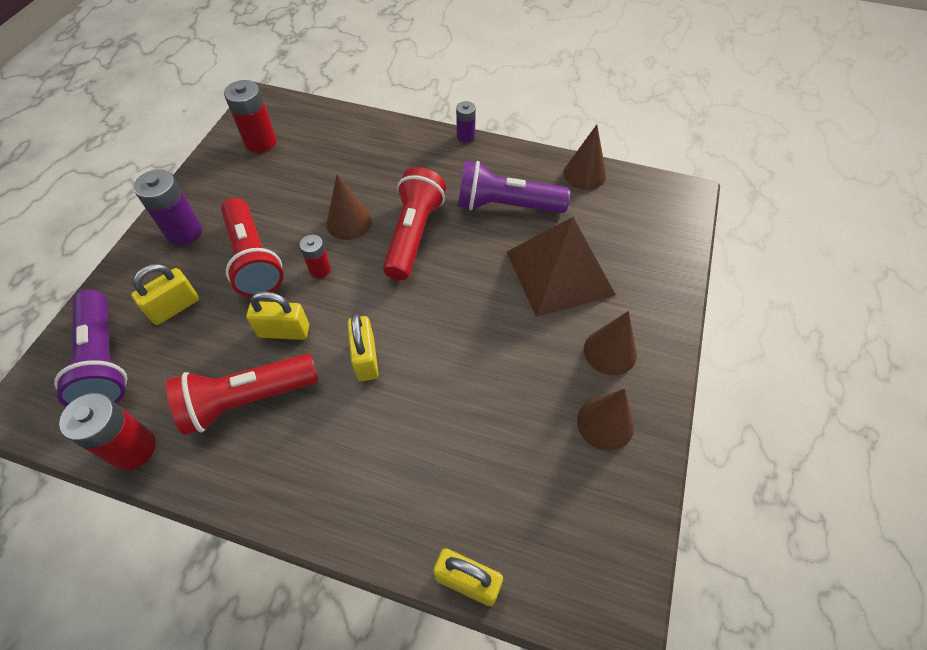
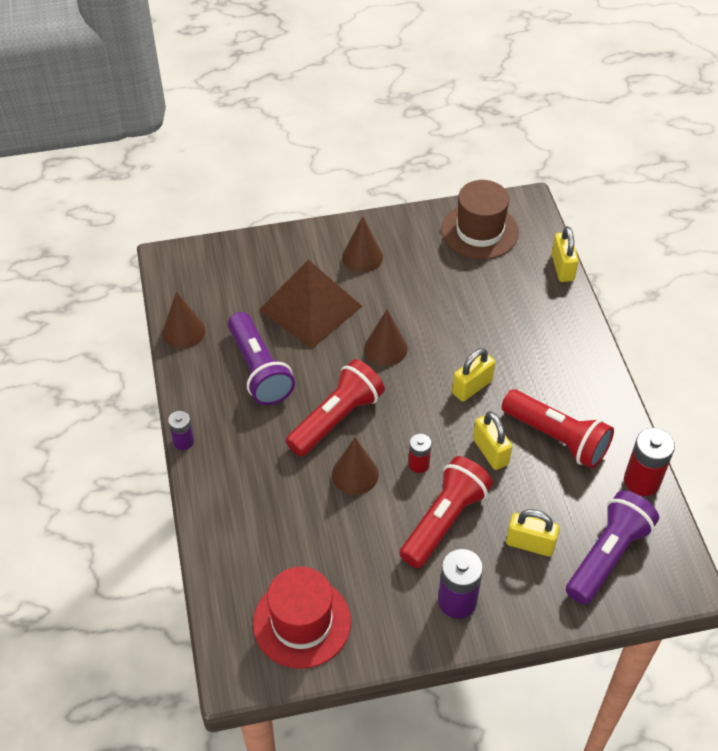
camera: 120 degrees left, 5 degrees down
red battery [224,80,277,153] -> red hat [253,567,351,669]
red flashlight [383,167,446,280] -> red flashlight turned 150 degrees clockwise [286,359,385,456]
brown cone [577,389,634,451] -> brown cone moved to [364,309,408,366]
none -> brown hat [441,180,519,260]

